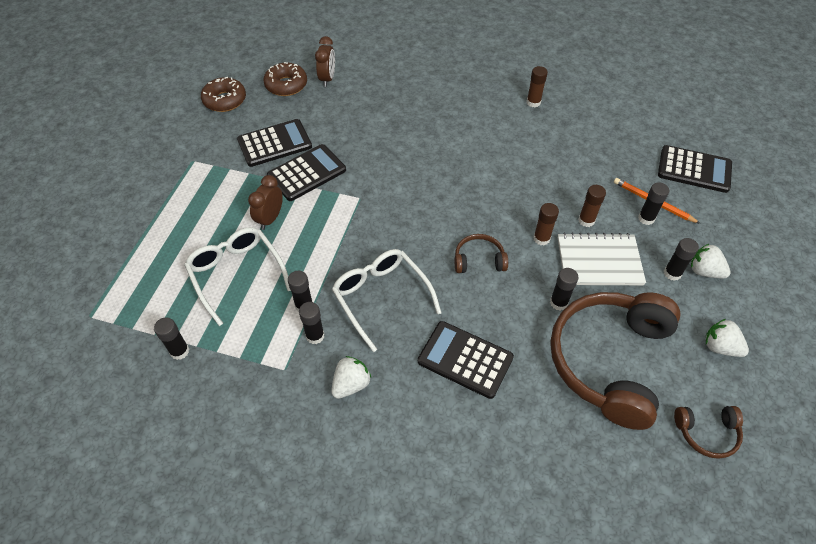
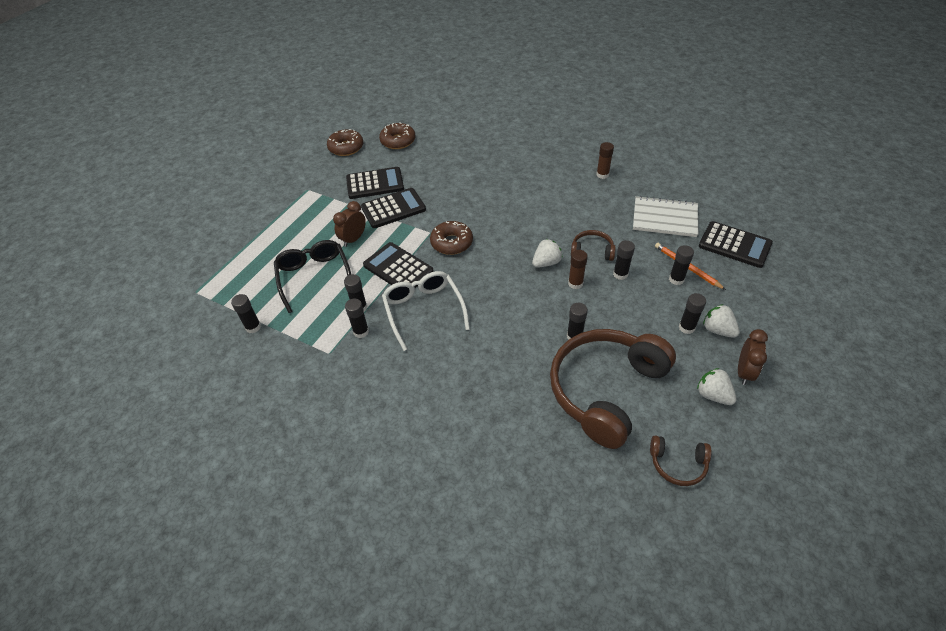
camera: 15 degrees right, 5 degrees down
white glasses [185,227,291,326] -> black glasses [274,240,351,313]
brown clock [315,36,335,87] -> brown clock moved to [738,329,768,385]
white strawberry [331,356,371,399] -> white strawberry moved to [532,239,563,268]
black calculator [418,321,514,399] -> black calculator moved to [363,242,434,288]
brown headphones [455,234,508,273] -> brown headphones moved to [571,230,616,261]
white notebook [558,233,646,285] -> white notebook moved to [633,196,698,237]
brown glue stick [578,185,606,227] -> black glue stick [613,240,635,280]
none -> brown donut [430,221,473,255]

